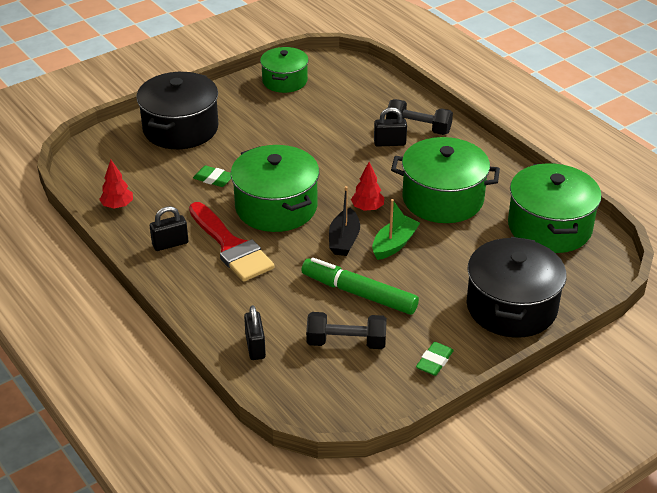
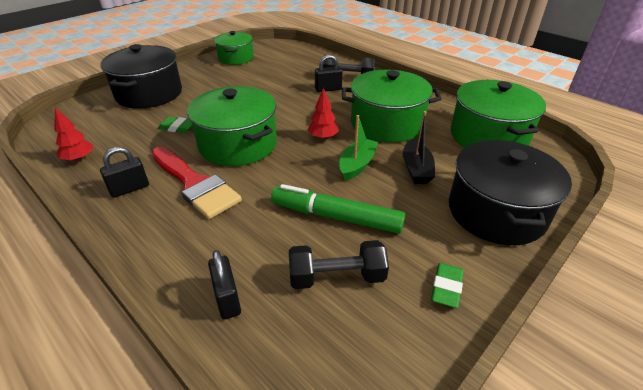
camera: 10 degrees left, 0 degrees up
black boat [329,186,360,256] -> black boat moved to [403,111,435,184]

